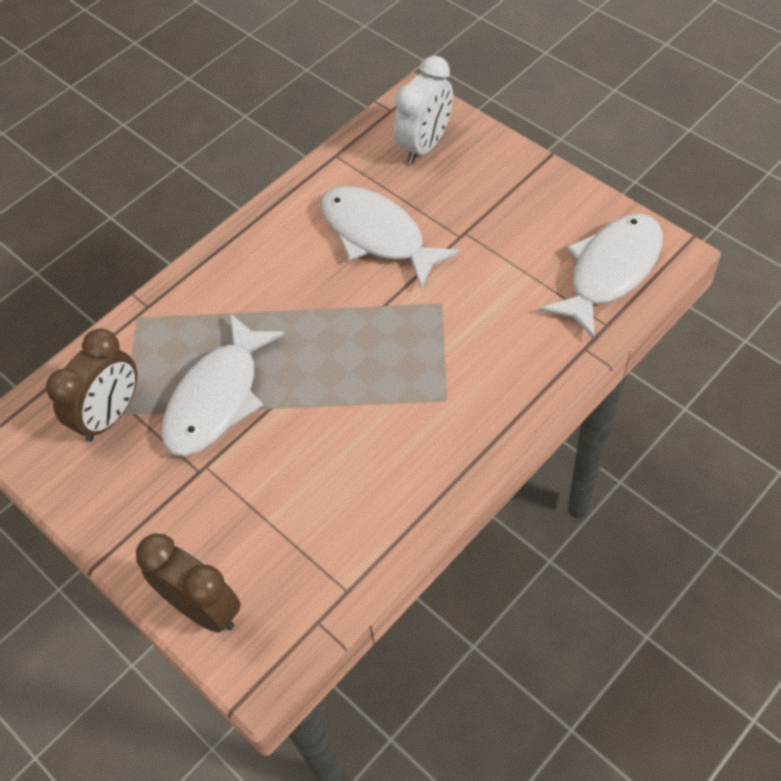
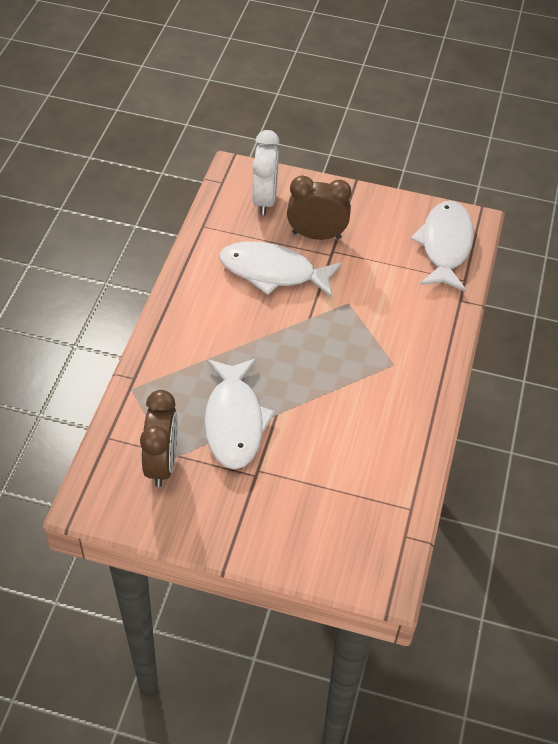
camera: 35 degrees left, 5 degrees down
brown clock [136,533,241,633] -> brown clock moved to [287,175,351,240]

